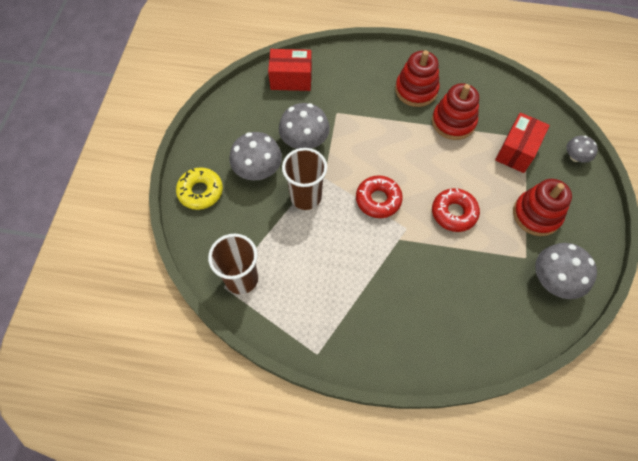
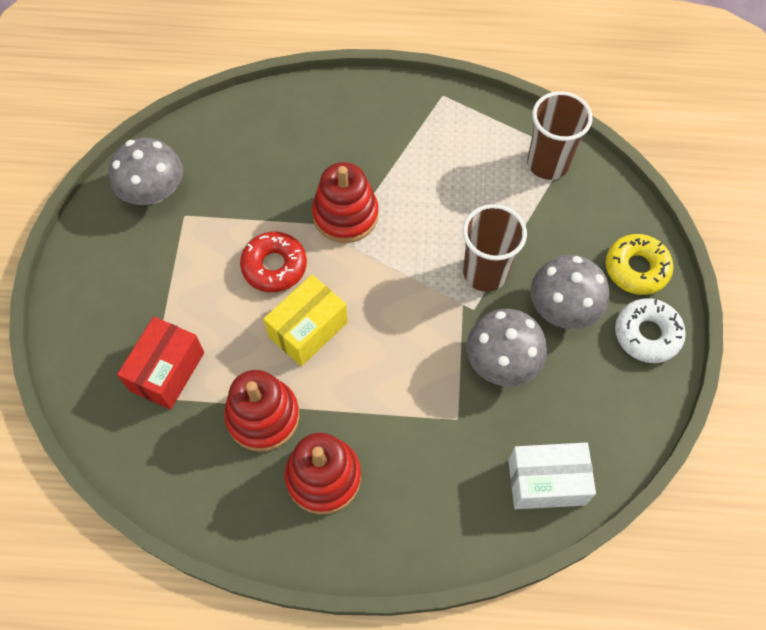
camera: 175 degrees right, 0 degrees up
red box [268,49,312,91] -> white box [508,442,596,509]
red donut [356,175,403,218] -> none
red stacking toy [513,179,572,236] -> red stacking toy moved to [312,162,379,243]
grey mushroom [566,135,598,163] -> none
none -> yellow box [263,275,348,366]
none -> white donut [615,298,686,363]

